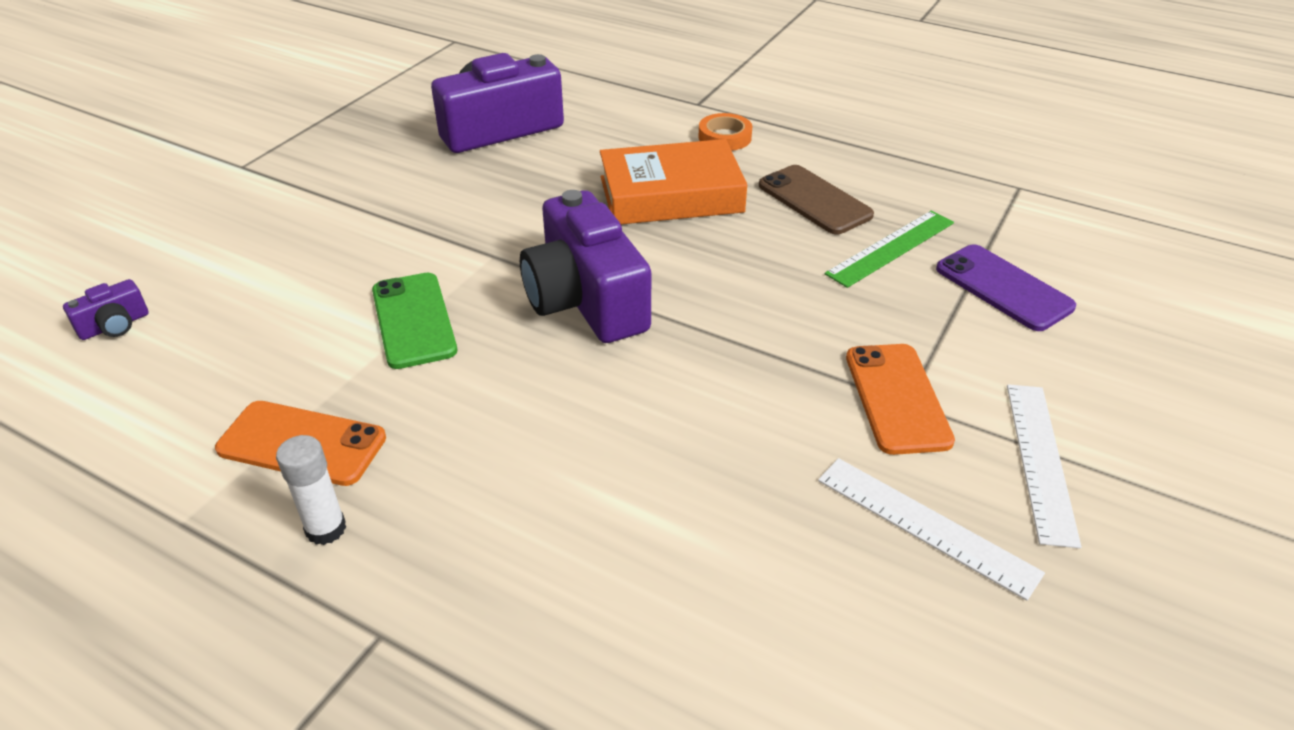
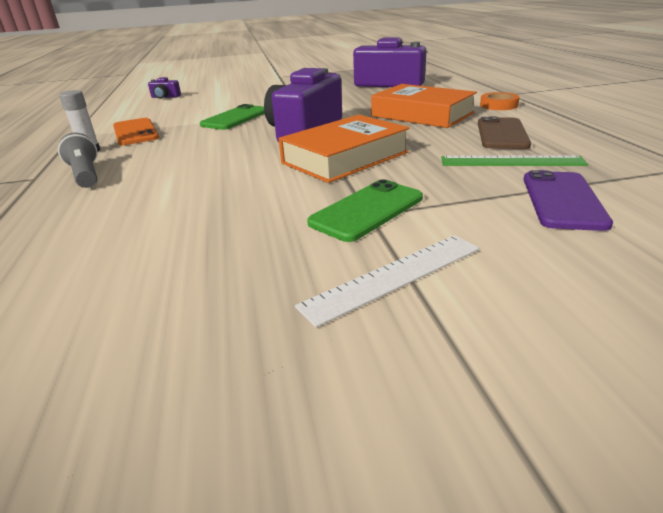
camera: 50 degrees right, 10 degrees down
white ruler [818,458,1045,601] -> none
orange phone [846,344,955,455] -> green phone [307,179,423,242]
none -> grey flashlight [58,132,98,188]
none -> orange book [279,115,410,183]

